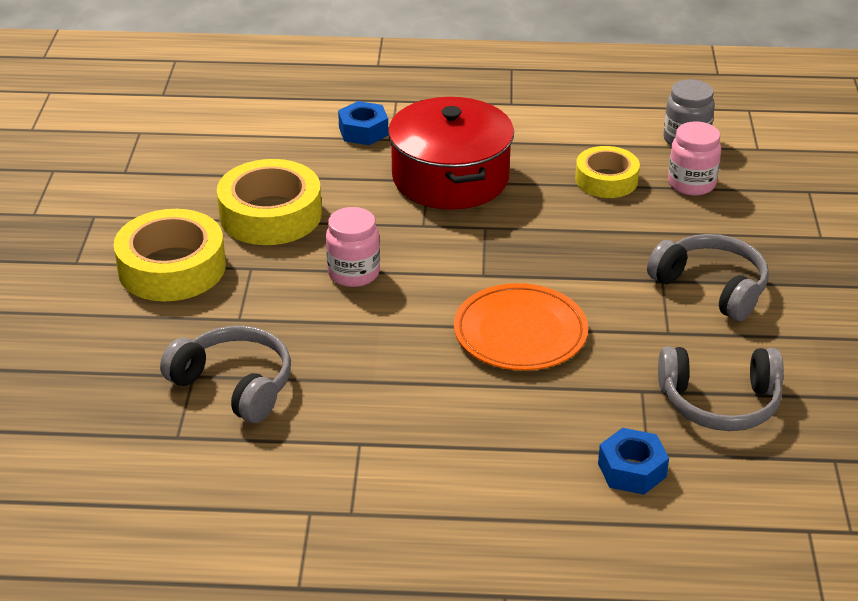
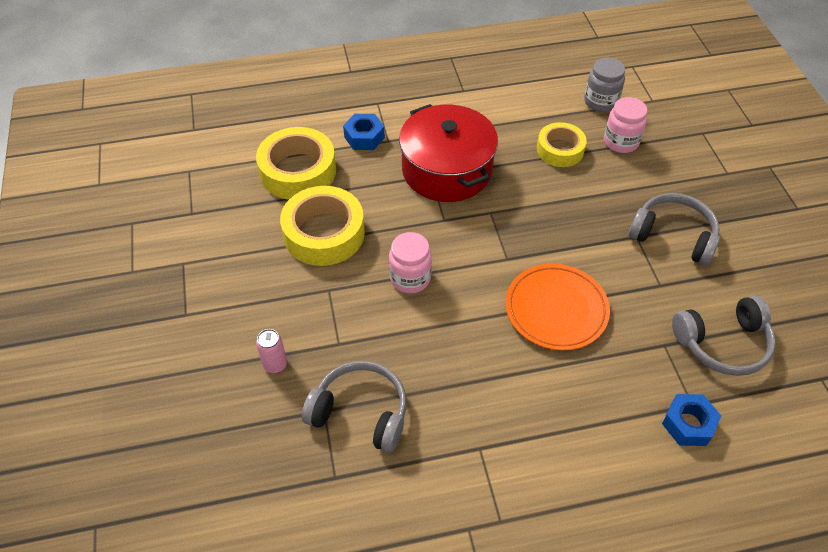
camera: 15 degrees left, 15 degrees up
yellow tape [113,209,226,301] -> yellow tape moved to [256,127,336,200]
none -> pink can [256,329,287,373]

